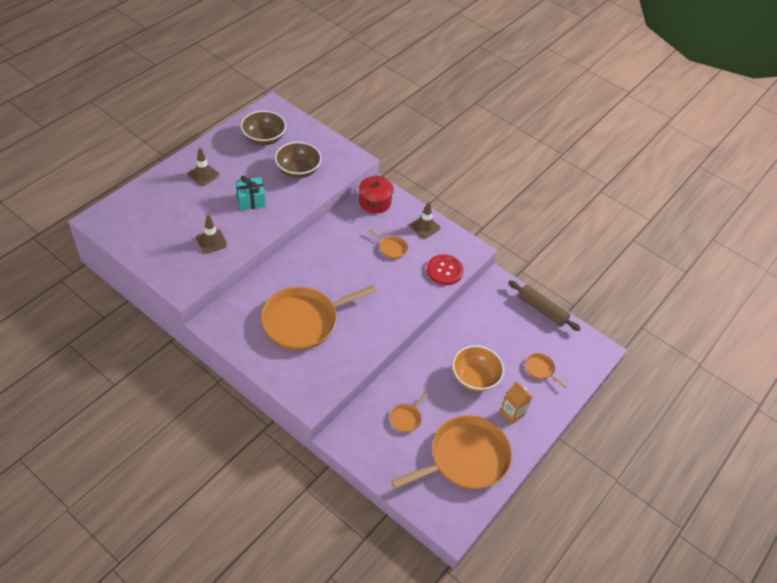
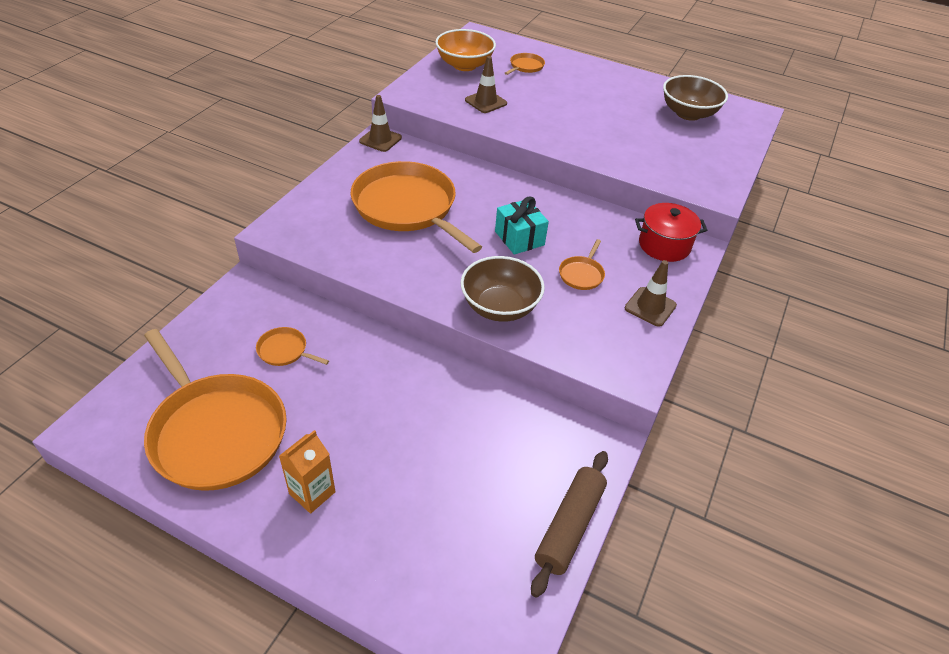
camera: 80 degrees right, 5 degrees down
brown traffic cone [188,148,219,186] -> brown traffic cone moved to [359,95,402,152]
turquoise gift [236,176,266,210] -> turquoise gift moved to [495,196,549,255]
brown bowl [275,142,321,178] -> brown bowl moved to [460,256,545,322]
red button [427,254,463,285] -> none
orange bowl [452,345,504,391] -> orange bowl moved to [435,29,496,71]
orange pan [526,353,567,388] -> orange pan moved to [505,53,545,75]

